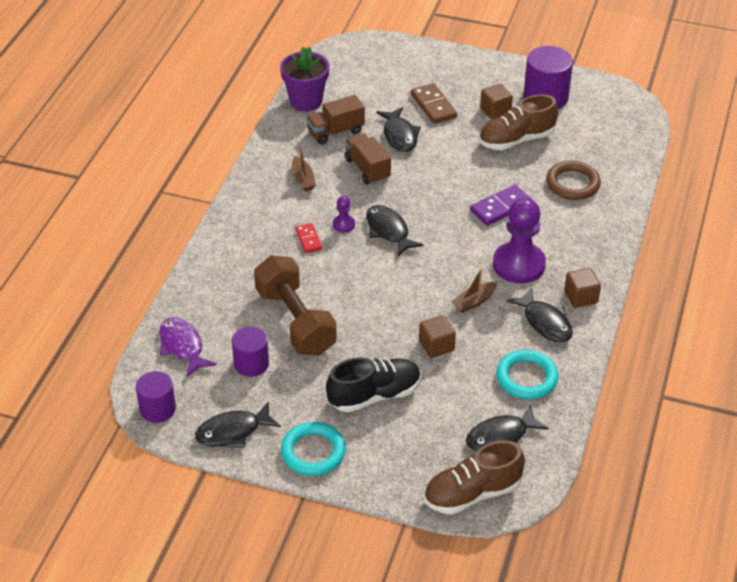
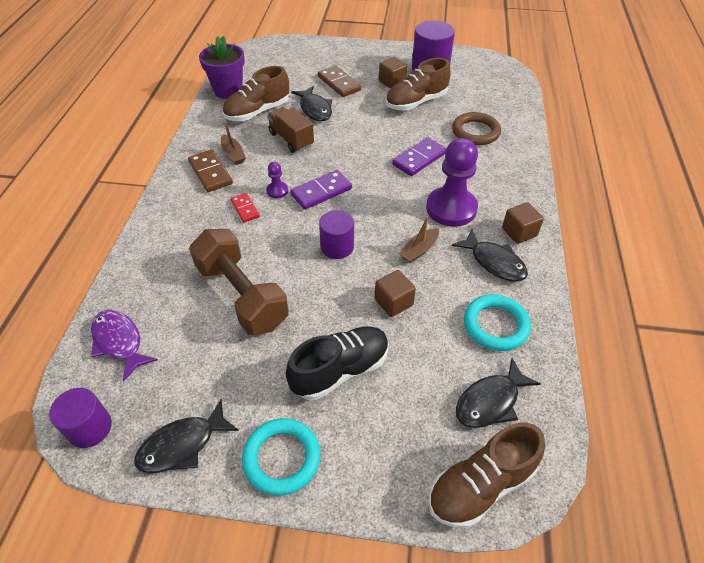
camera: 10 degrees left, 5 degrees up
purple cylinder [232,327,269,377] -> purple cylinder moved to [319,210,354,259]
brown truck [306,95,365,144] -> brown shoe [222,66,289,121]
black fish [366,205,424,256] -> purple domino [290,170,352,210]
none -> brown domino [188,149,233,192]

